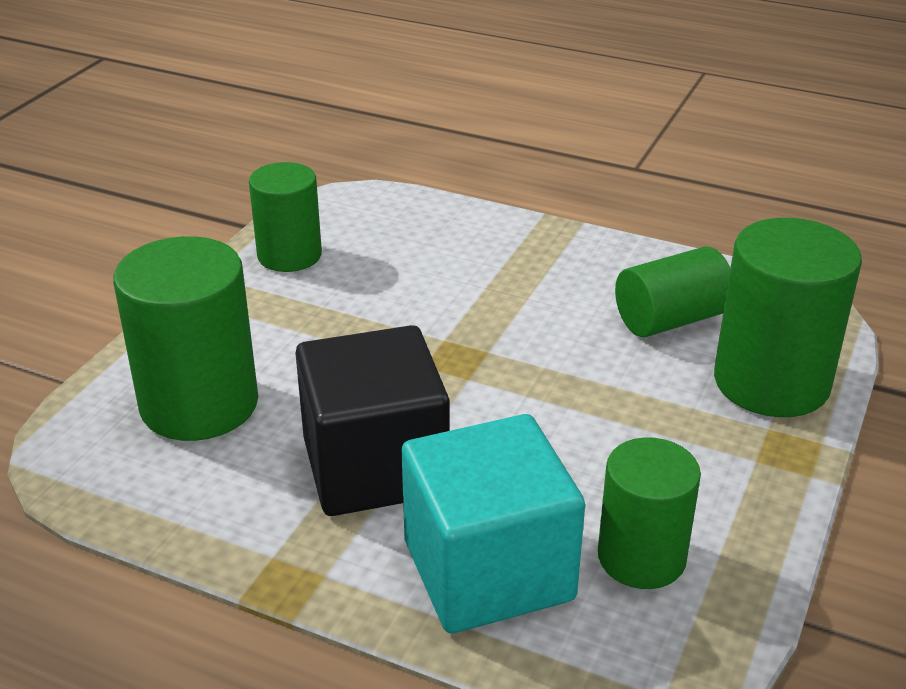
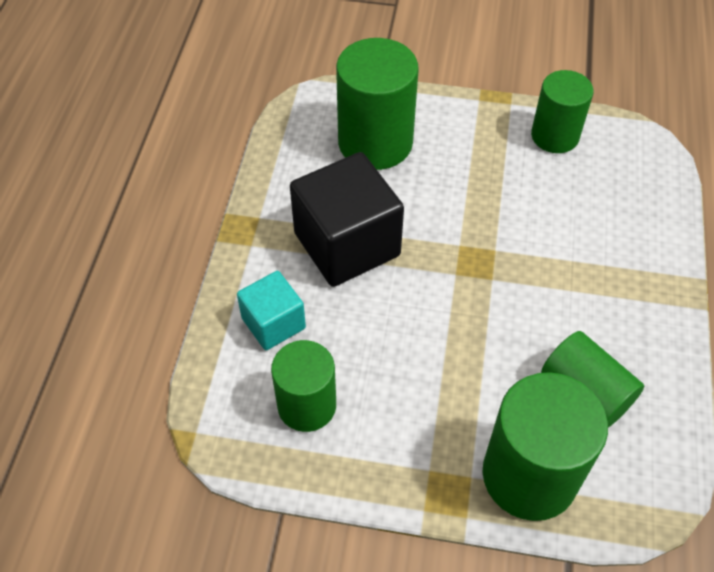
camera: 75 degrees right, 20 degrees up
turquoise cube [402,414,585,633] -> turquoise cube [237,271,306,350], size x0.56

